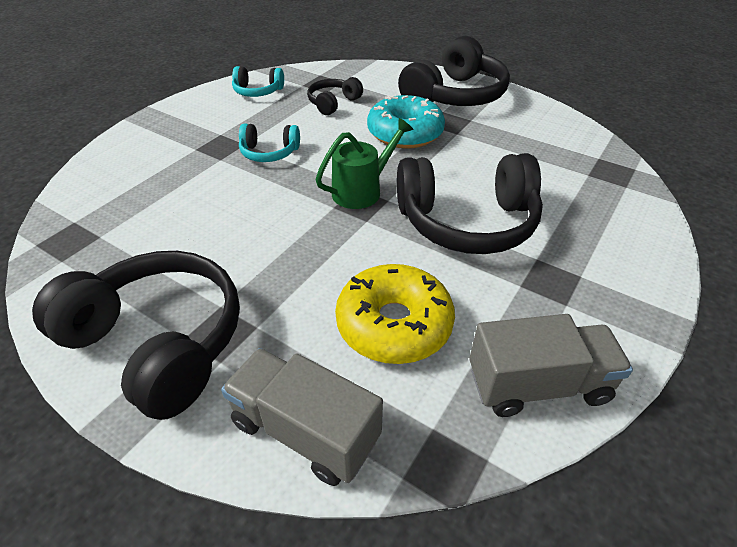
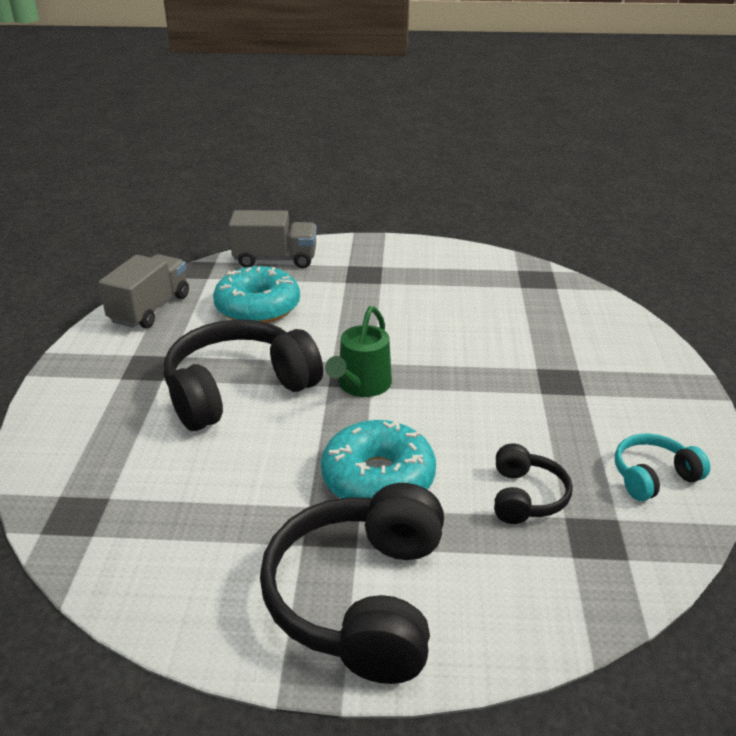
camera: 150 degrees right, 10 degrees down
black headphones [32,251,240,420] -> none
turquoise headphones [239,123,300,162] -> none
yellow donut [335,264,455,364] -> turquoise donut [213,266,300,323]
grey truck [469,314,633,417] -> grey truck turned 150 degrees clockwise [99,254,189,328]

